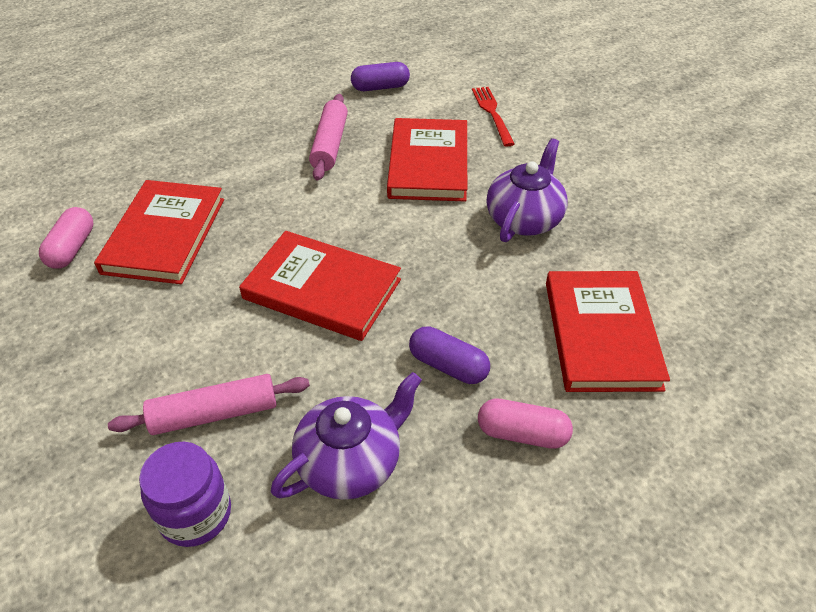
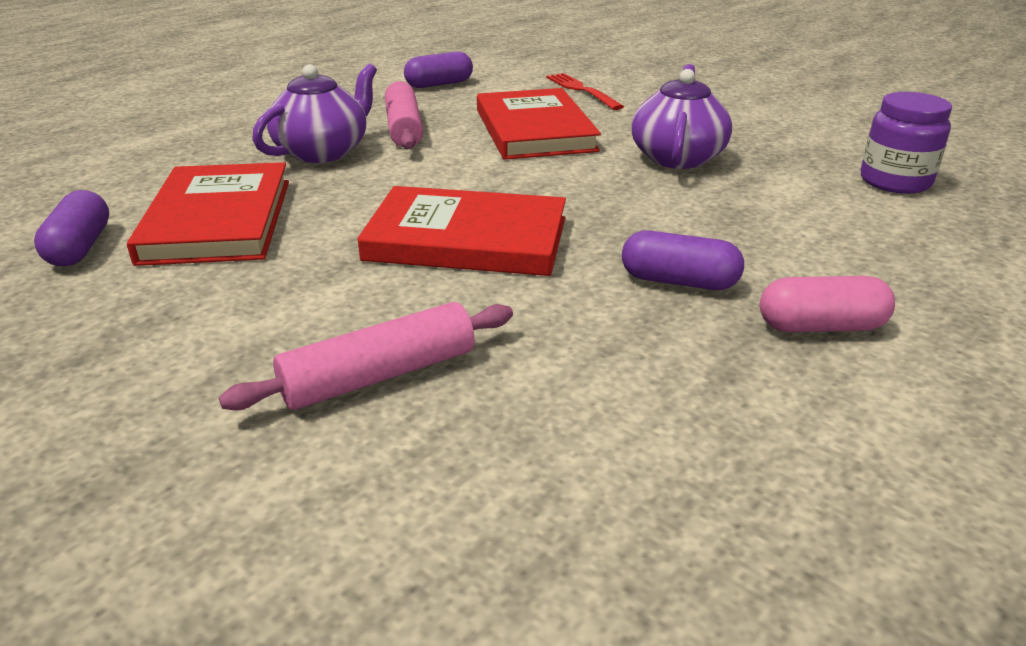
camera: 15 degrees left, 15 degrees down
pink capsule [39,207,93,269] -> purple capsule [34,190,109,266]
purple jar [139,442,231,547] -> purple jar moved to [861,92,952,194]
purple teapot [271,372,422,500] -> purple teapot moved to [252,63,377,163]
red book [546,271,670,392] -> none

